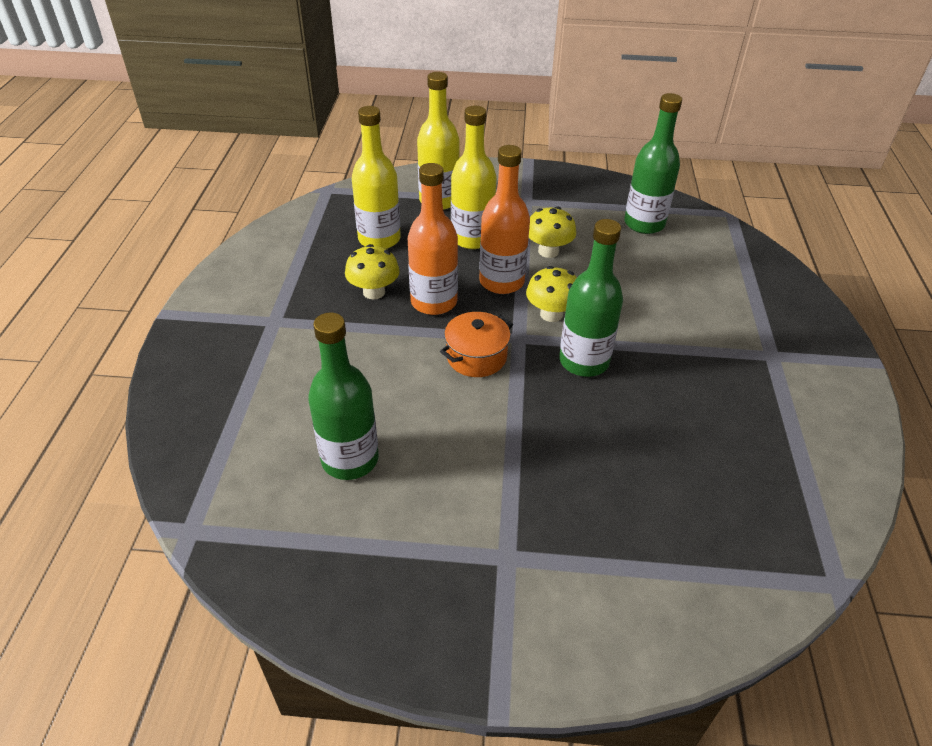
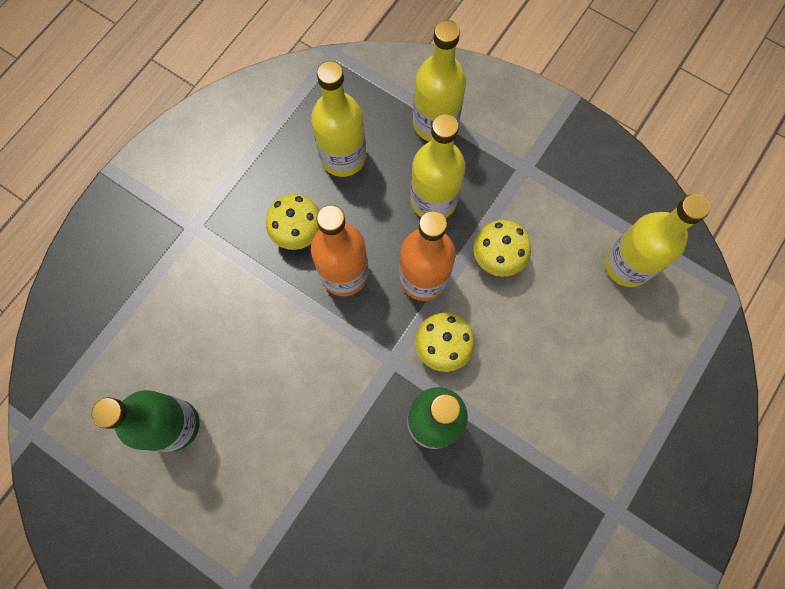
camera: 30 degrees right, 30 degrees up
orange pot [440,312,513,377] -> none
green bottle [624,93,682,234] -> yellow bottle [605,194,710,287]

